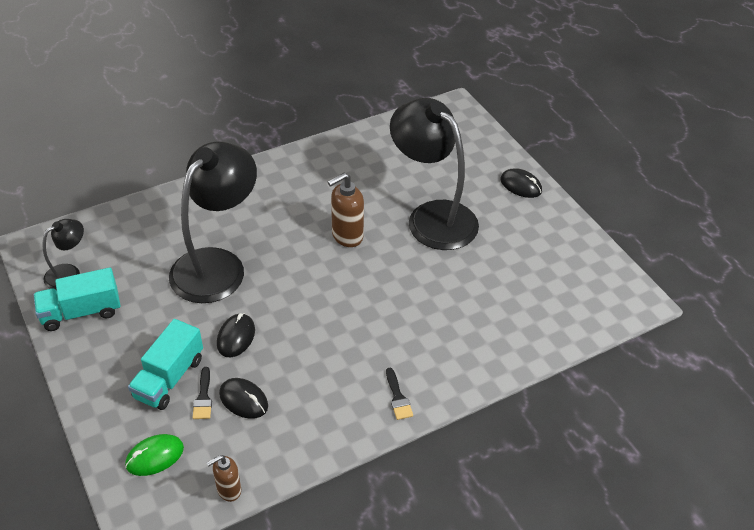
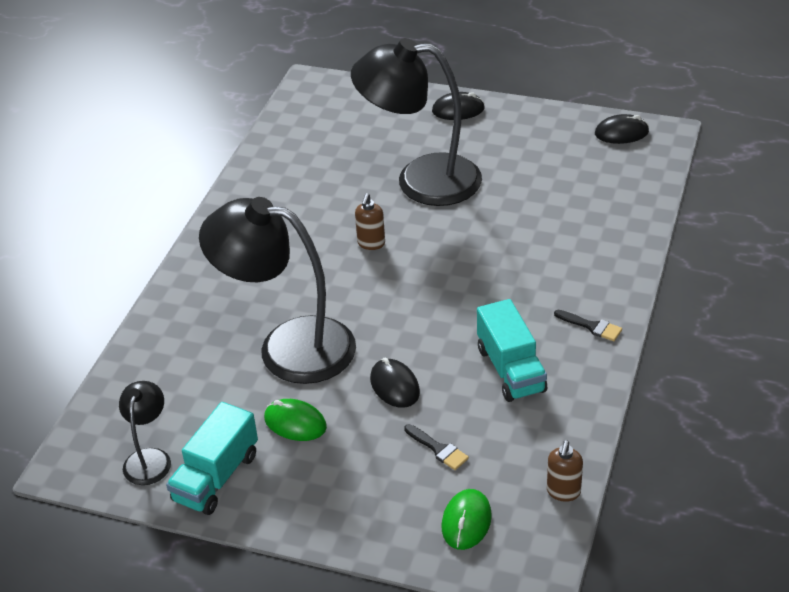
camera: 40 degrees left, 5 degrees down
turquoise truck [128,319,203,410] -> turquoise truck moved to [477,299,547,402]
black lamp [169,141,257,303] -> black lamp turned 60 degrees counterclockwise [199,197,356,384]
black mouse [219,378,268,419] -> black mouse moved to [595,114,649,144]
brown soap dispenser [328,173,364,247] -> brown soap dispenser [355,193,385,250], size x0.63
none -> green mouse [264,399,327,441]

